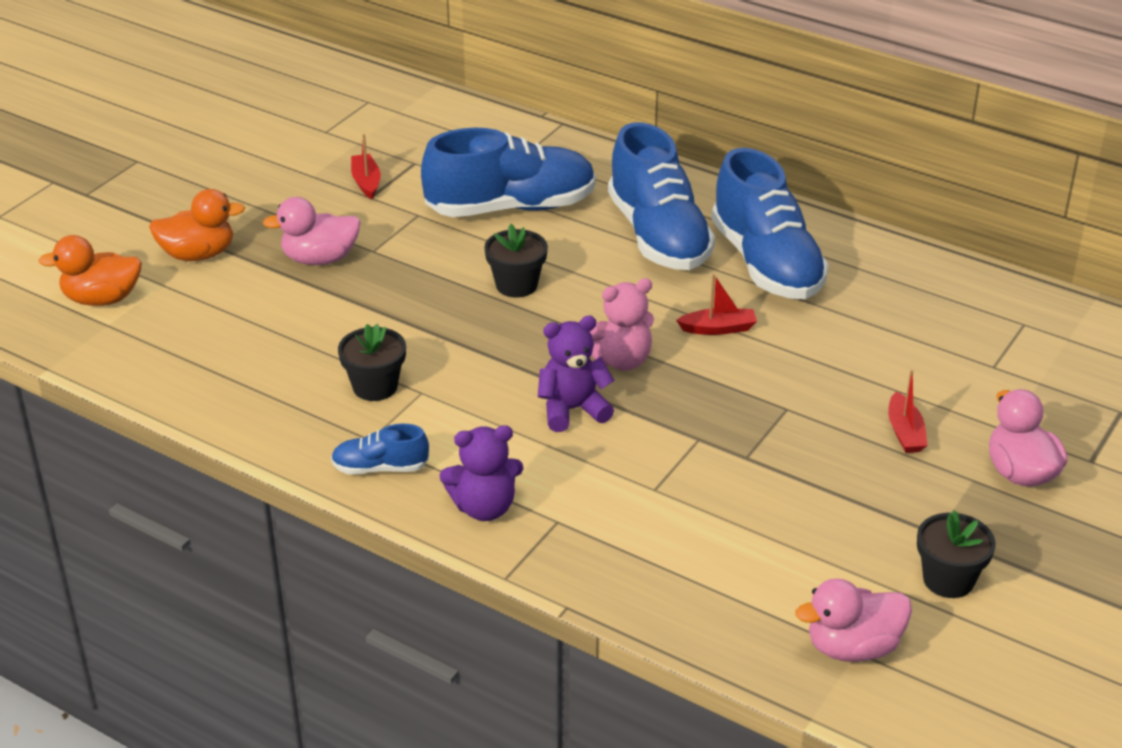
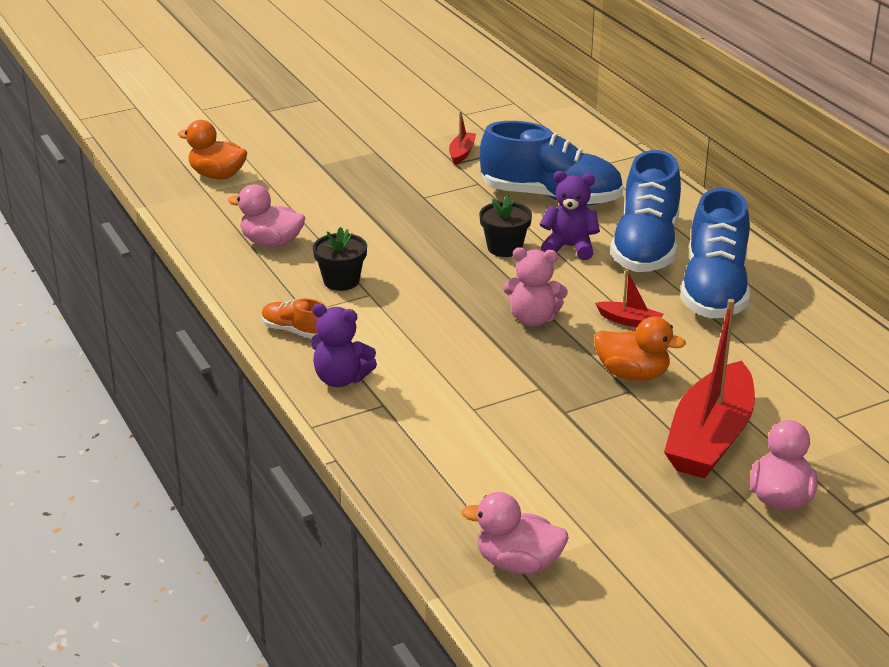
camera: 30 degrees right, 5 degrees down
orange duck [149,189,245,261] -> orange duck moved to [594,316,686,381]
pink duck [263,197,361,265] -> pink duck moved to [228,184,305,247]
blue shoe [331,424,429,475] -> orange shoe [262,298,326,339]
purple teddy bear [538,316,615,432] -> purple teddy bear moved to [540,171,600,260]
red boat [888,370,928,453] -> red boat [664,299,755,479], size x2.35
black flower pot [917,510,996,598] -> none

